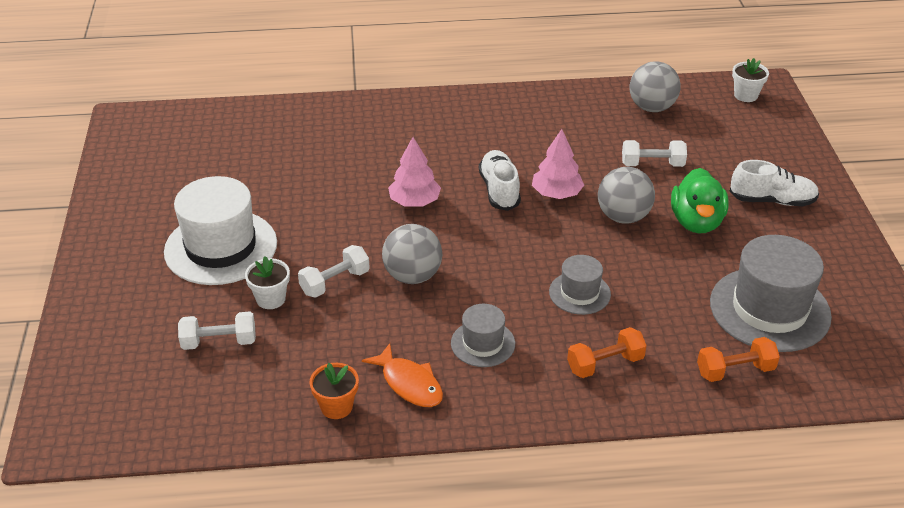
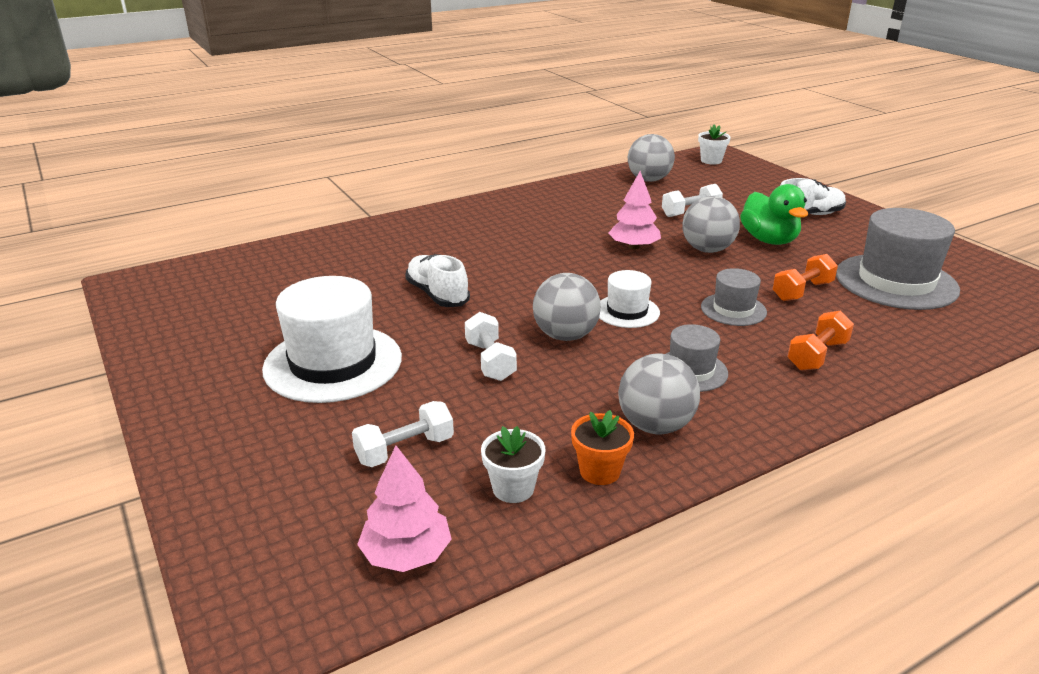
camera: 25 degrees left, 10 degrees down
white flower pot [245,256,290,309] -> white flower pot moved to [481,426,545,503]
white dumbbell [298,245,370,298] -> white dumbbell turned 45 degrees counterclockwise [465,312,517,381]
orange fish [362,343,443,407] -> grey ball [618,354,700,434]
pink tree [388,137,441,207] -> pink tree moved to [357,446,452,572]
white shoe [479,150,521,211] -> white shoe moved to [405,254,470,307]
orange dumbbell [697,337,780,382] -> orange dumbbell moved to [773,254,838,301]
none -> white hat [599,270,660,328]

